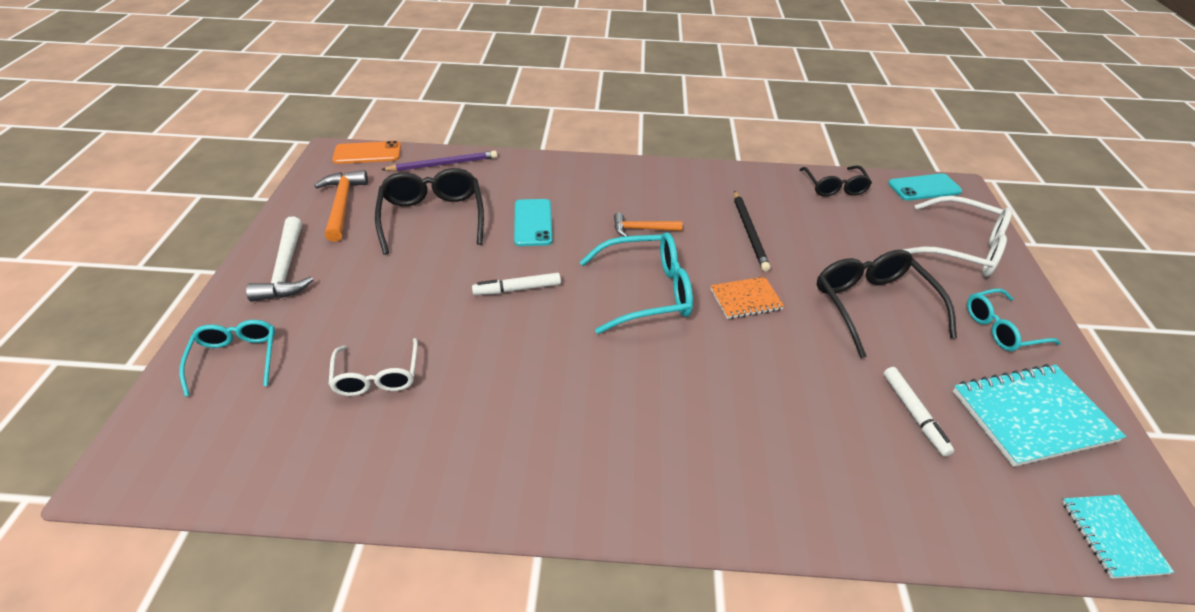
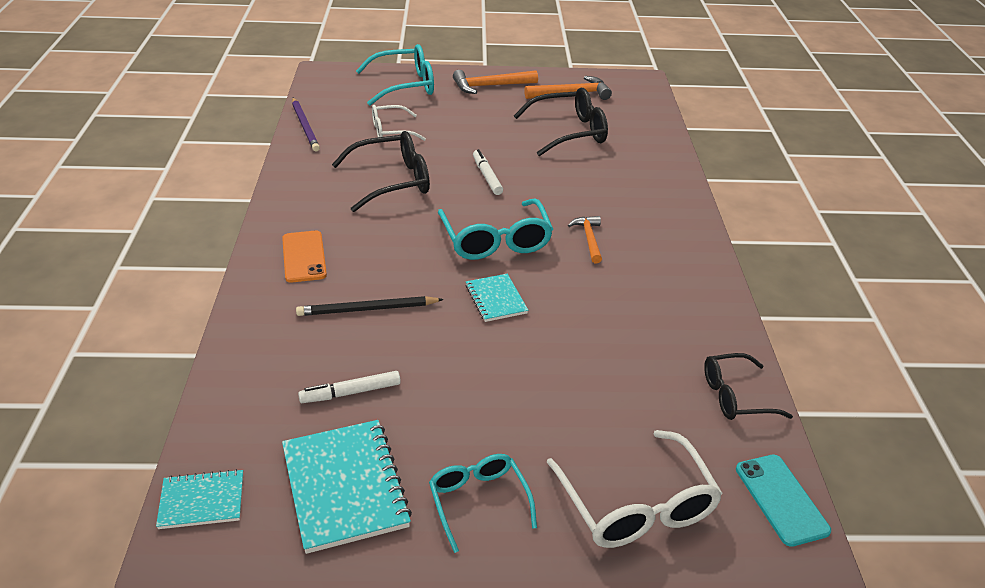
camera: 85 degrees right, 5 degrees down
turquoise glasses [179,320,275,397] -> turquoise glasses [356,44,434,106], size x1.56
white hammer [246,216,313,302] -> orange hammer [453,70,538,94]
orange phone [332,141,401,164] -> orange phone moved to [282,231,327,283]
purple pencil [381,151,497,171] -> purple pencil moved to [292,98,320,151]
turquoise phone [514,199,553,246] -> none
orange notebook [710,276,784,319] -> turquoise notebook [466,274,528,322]
black pencil [734,190,770,272] -> black pencil moved to [296,296,444,316]
black glasses [817,250,957,358] -> black glasses moved to [332,131,430,212]
white glasses [901,196,1012,277] -> white glasses turned 45 degrees counterclockwise [546,430,723,548]

